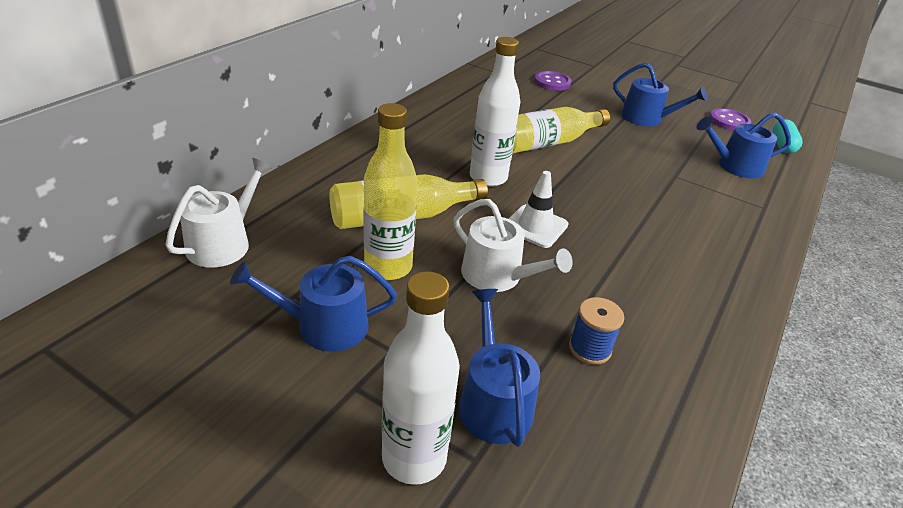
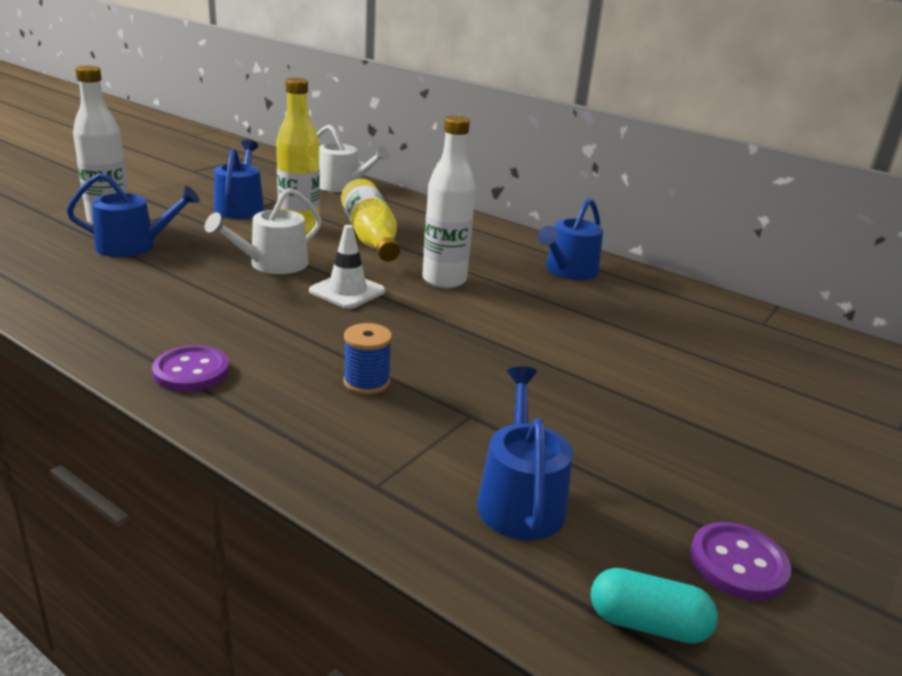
camera: 95 degrees right, 10 degrees down
yellow bottle [512,107,610,154] -> none
purple button [534,71,571,91] -> purple button moved to [152,345,229,392]
blue spool [569,297,624,365] -> blue spool moved to [343,323,392,395]
blue watering can [613,63,708,126] -> blue watering can moved to [537,198,603,280]

